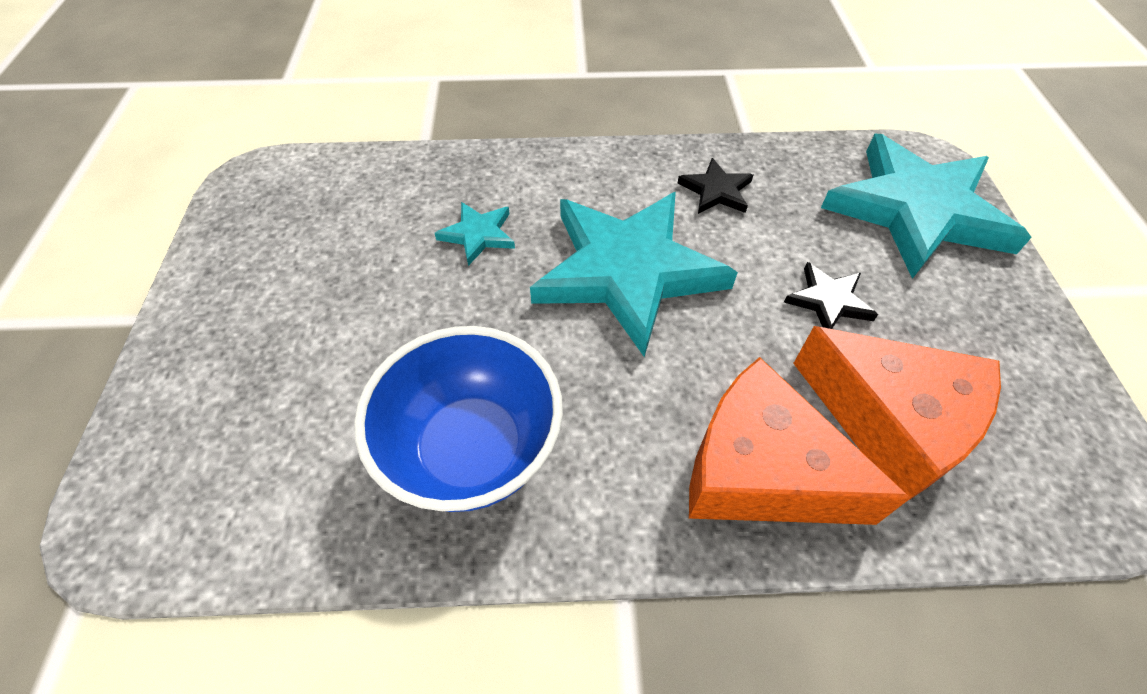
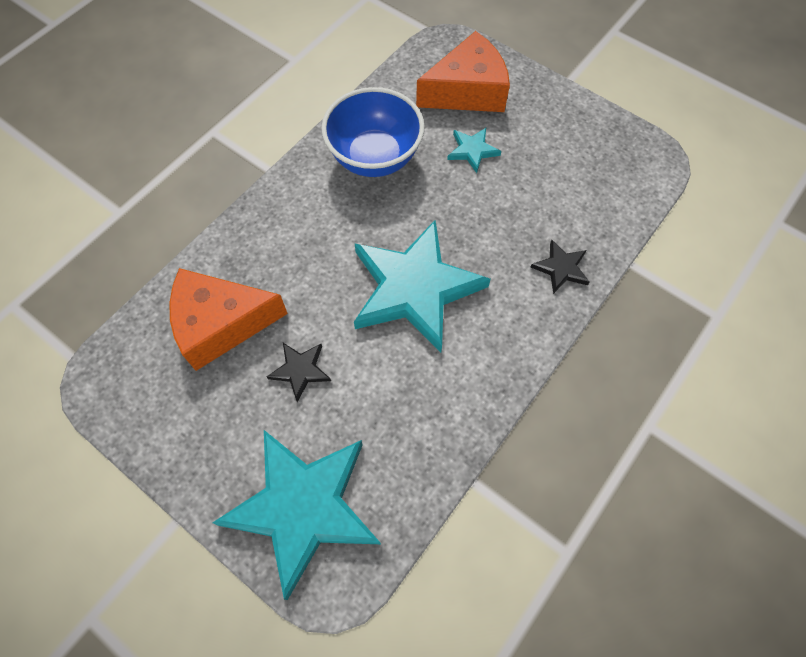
camera: 130 degrees right, 10 degrees up
turquoise star [435,202,515,266] -> turquoise star moved to [447,128,501,173]
black star [677,158,753,214] -> black star moved to [531,240,589,294]
orange cheese [689,357,910,525] -> orange cheese moved to [416,31,510,112]

